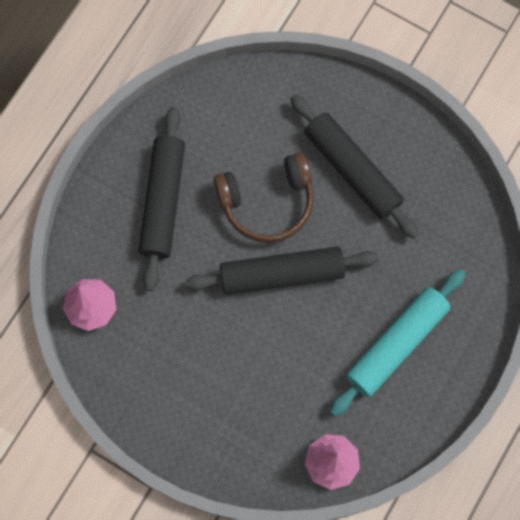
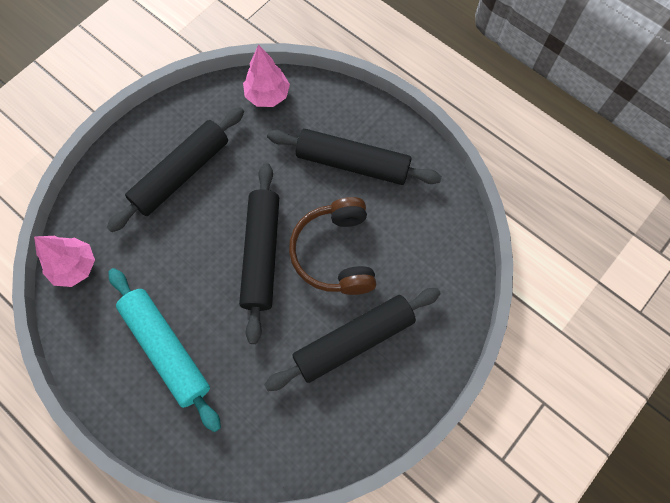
camera: 100 degrees right, 5 degrees down
none -> black rolling pin [107,107,244,232]

